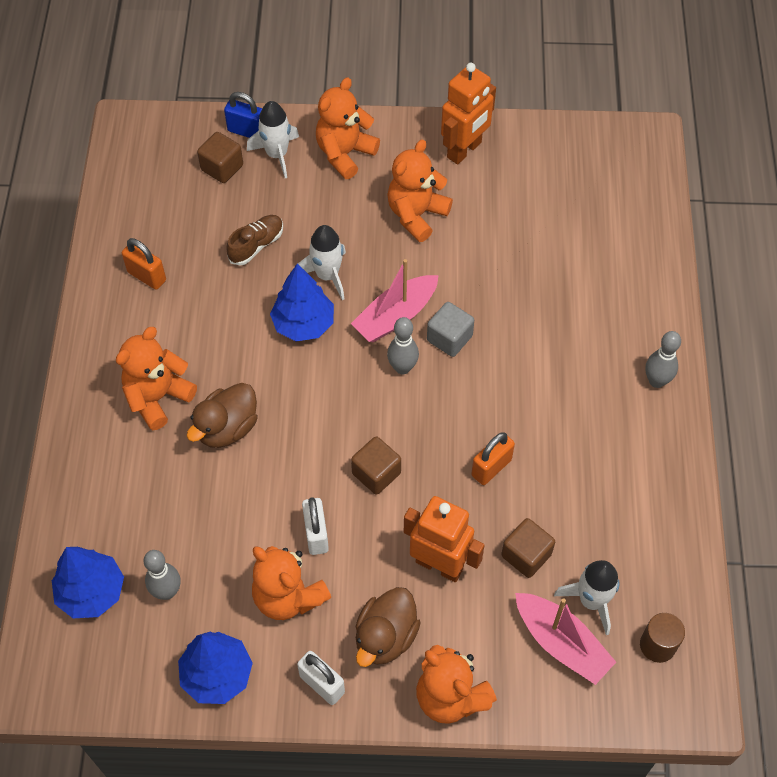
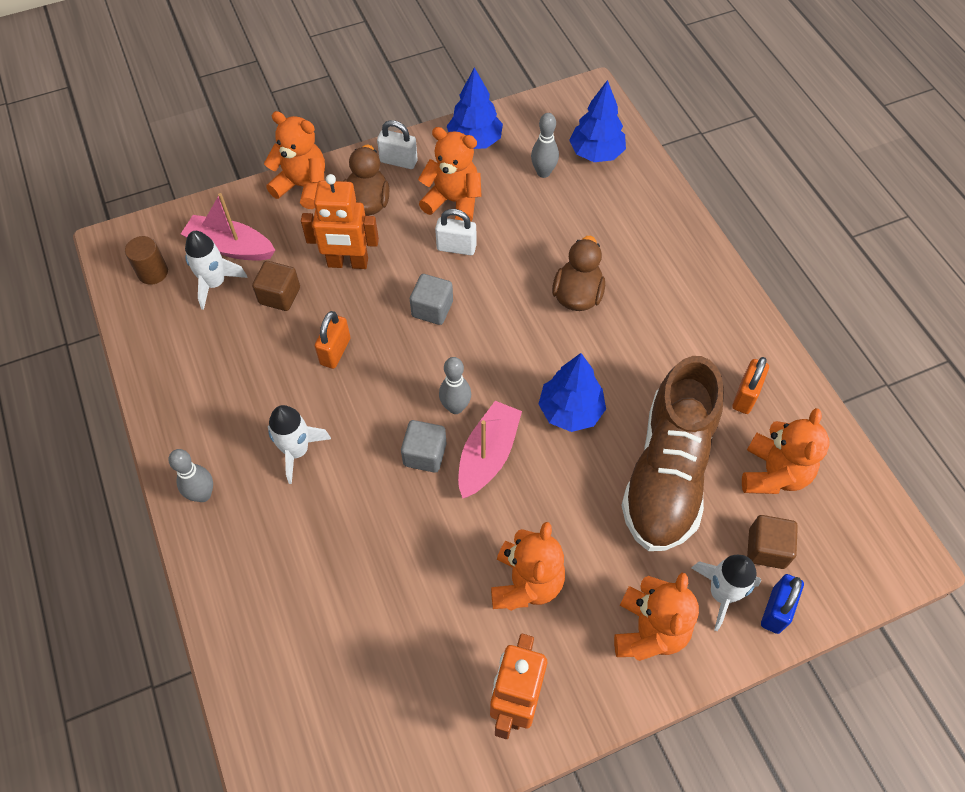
camera: 155 degrees right, 0 degrees up
orange teddy bear [116,327,197,430] -> orange teddy bear moved to [742,408,830,494]
orange padlock [122,238,166,290] -> orange padlock turned 75 degrees counterclockwise [732,357,769,414]
blue padlock [224,92,262,138] -> blue padlock turned 60 degrees counterclockwise [761,574,804,634]
brown shoe [226,215,283,266] -> brown shoe [621,356,724,551], size x2.41
white rocket [298,225,346,300] -> white rocket moved to [268,405,331,484]
white padlock [302,497,329,555] -> white padlock turned 45 degrees counterclockwise [435,209,477,255]
brown cube [351,436,401,495] -> grey cube [410,274,453,325]

